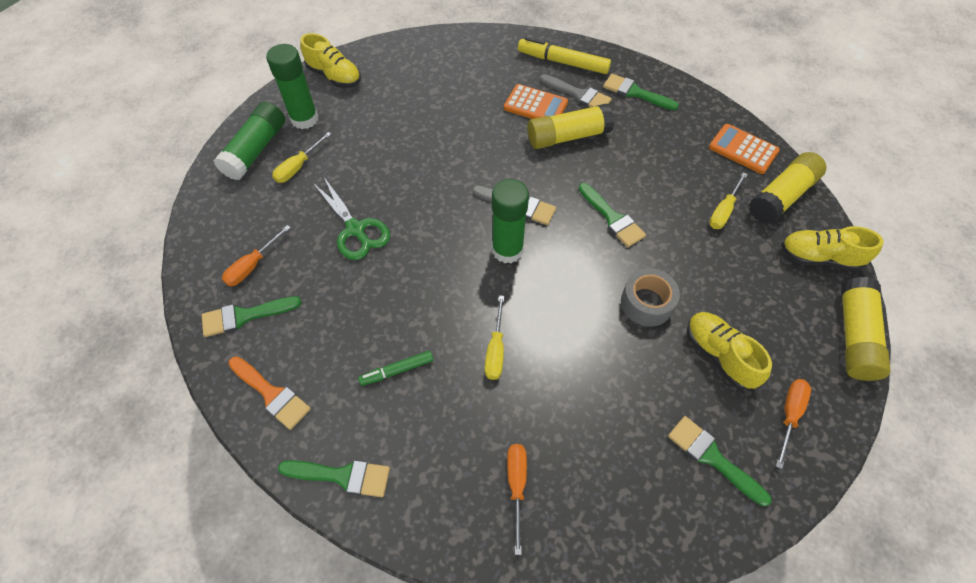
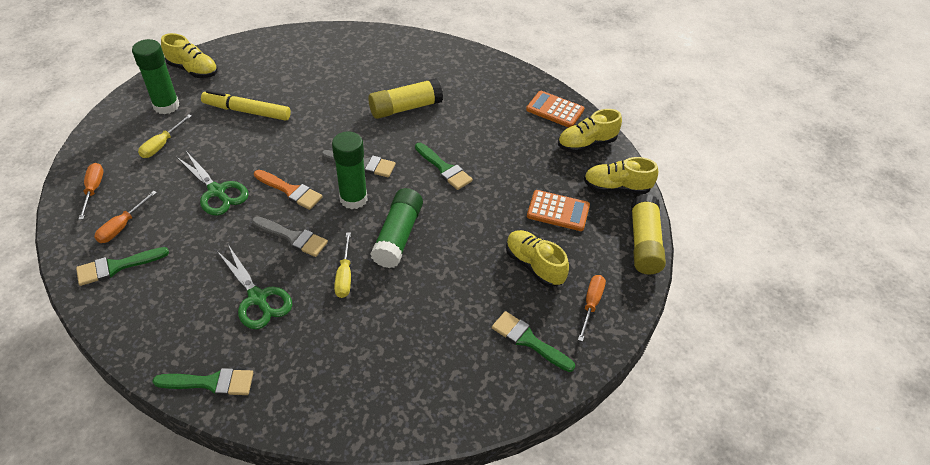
camera: 10 degrees left, 10 degrees down
green glue stick [214,102,285,180] -> green glue stick moved to [371,188,423,268]
orange brush [228,356,311,430] -> orange brush moved to [254,170,323,210]
green marker [358,351,434,386] -> green scissors [217,246,292,329]
orange calculator [504,84,568,119] -> orange calculator moved to [527,190,590,231]
orange screwdriver [507,444,527,555] -> orange screwdriver moved to [78,163,103,220]
yellow marker [518,37,611,74] -> yellow marker moved to [201,90,291,121]
grey brush [540,74,612,107] -> grey brush moved to [252,217,328,257]
green brush [603,74,679,110] -> none
grey tape [621,268,680,327] -> none
yellow screwdriver [709,172,748,229] -> none
yellow glue stick [749,152,826,224] -> yellow shoe [558,109,622,153]

